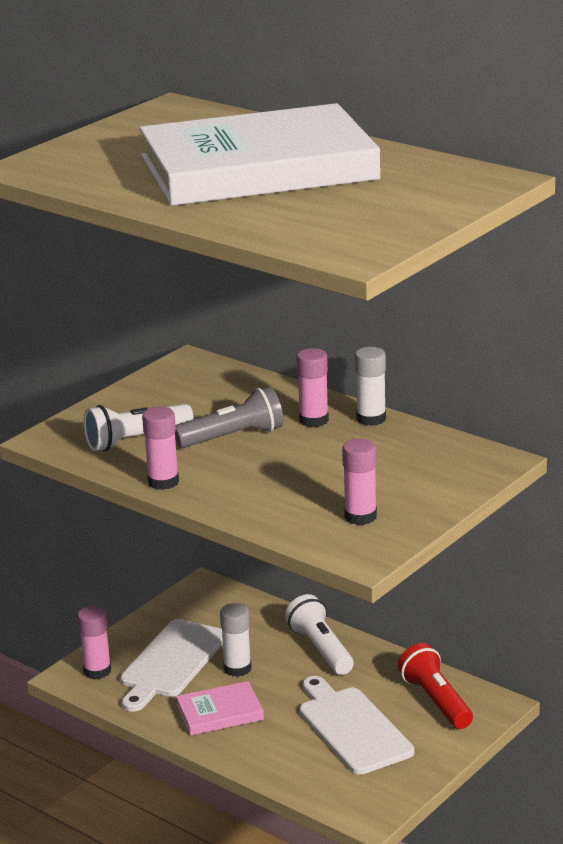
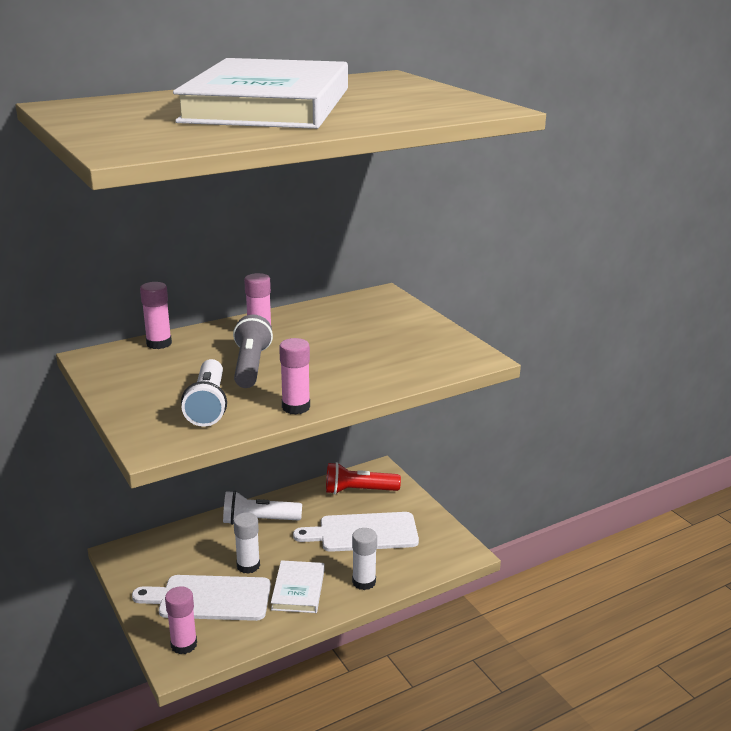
camera: 70 degrees left, 0 degrees up
white cutting board [120,619,223,712] -> white cutting board turned 135 degrees clockwise [132,575,271,621]
pink book [176,681,264,735] -> white book [271,560,325,613]
pink glue stick [342,439,377,525] -> pink glue stick moved to [140,282,172,349]
white glue stick [355,347,386,426] -> white glue stick moved to [352,528,377,590]

